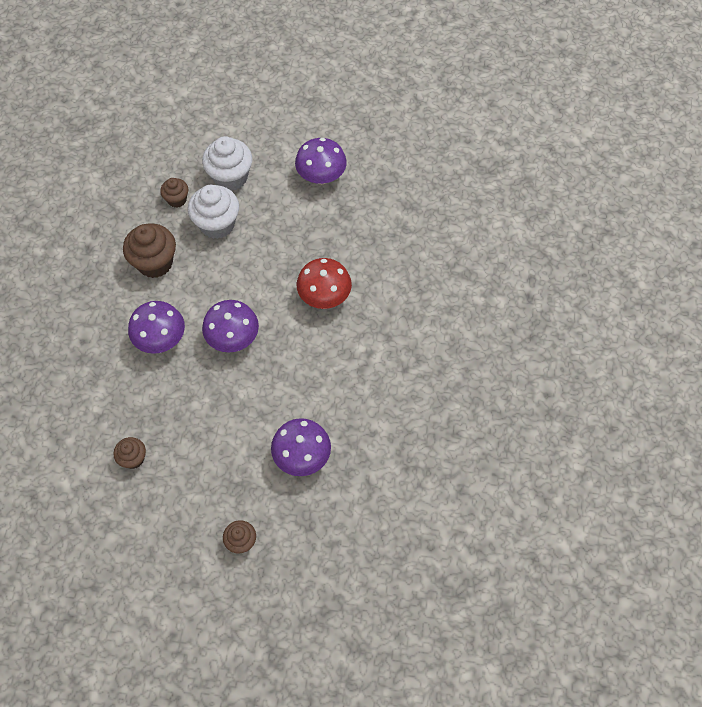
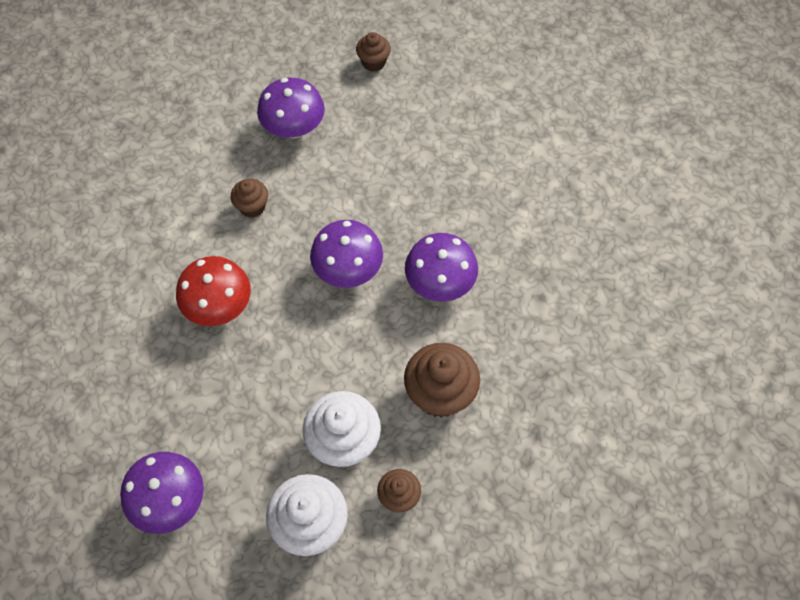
camera: 170 degrees left, 0 degrees up
brown cupcake [113,437,146,469] -> brown cupcake moved to [231,179,268,218]

